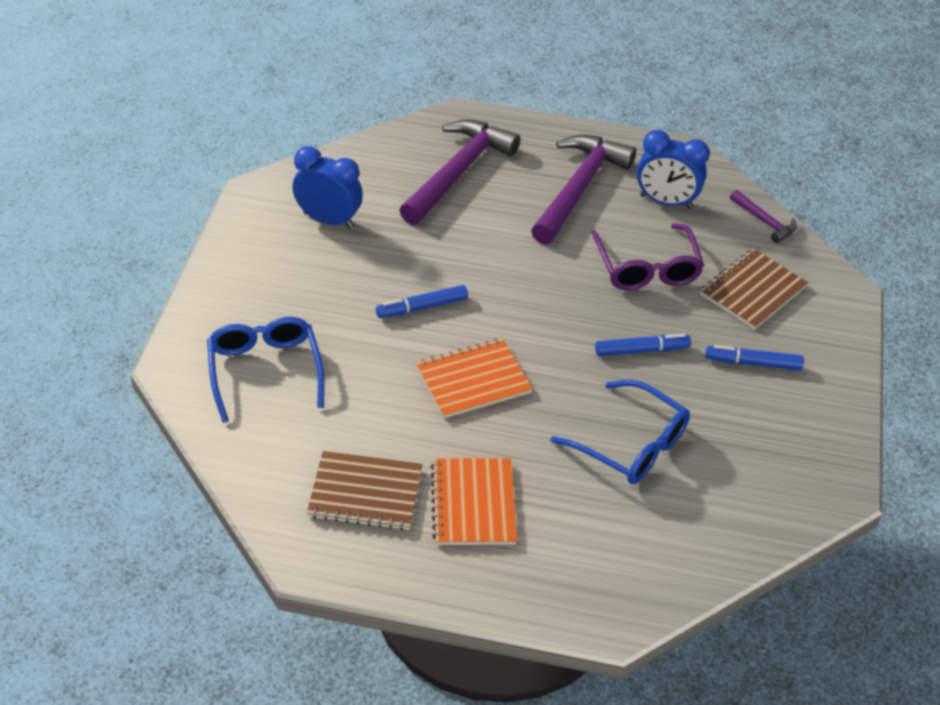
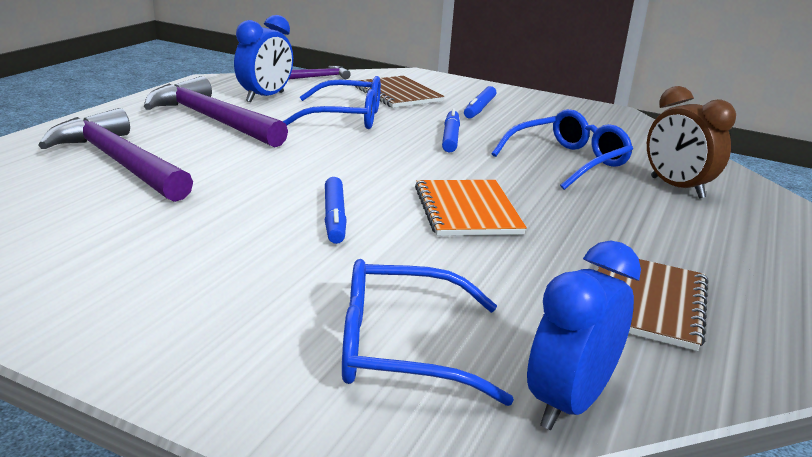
camera: 75 degrees left, 20 degrees down
blue clock [292,146,363,229] -> blue clock moved to [527,241,641,430]
orange notebook [431,458,517,545] -> none
purple glasses [591,223,704,290] -> blue glasses [282,76,381,129]
none -> brown clock [647,86,736,199]

